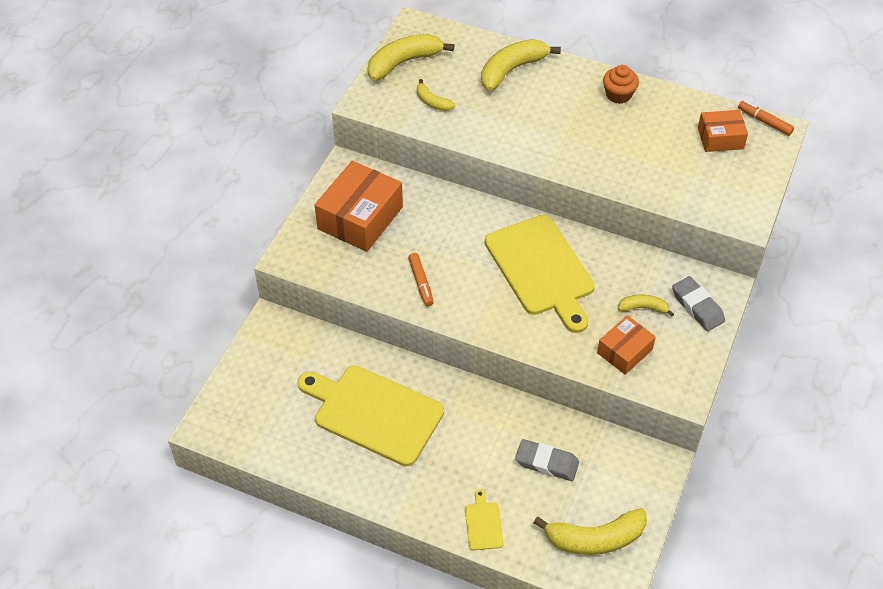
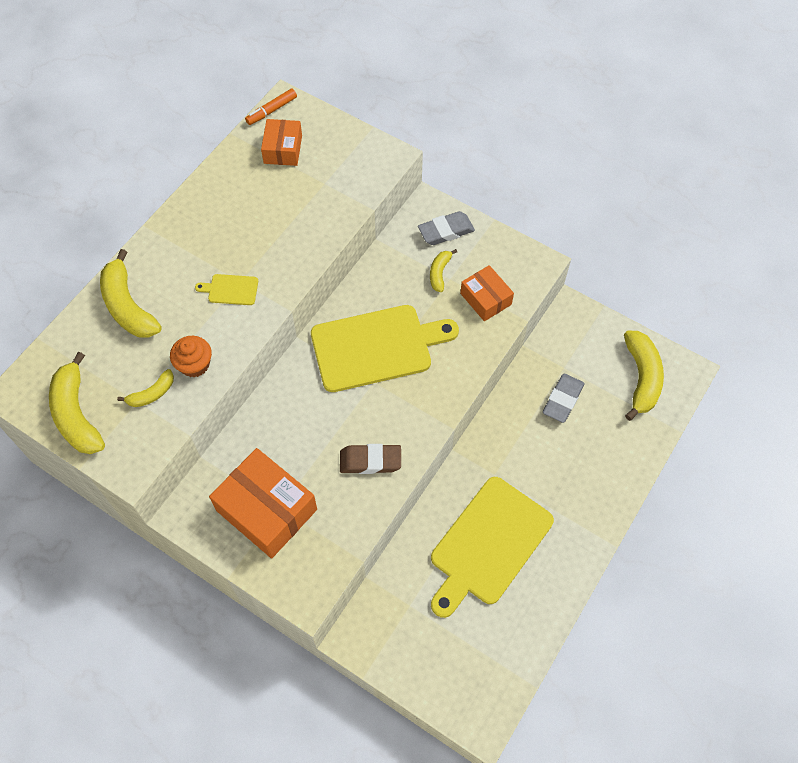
camera: 80 degrees left, 10 degrees up
orange marker [408,253,434,307] -> brown eraser [340,444,401,474]
yellow cutting board [465,489,503,550] -> yellow cutting board moved to [195,274,258,305]
orange cupcake [603,65,639,104] -> orange cupcake moved to [170,336,212,377]

